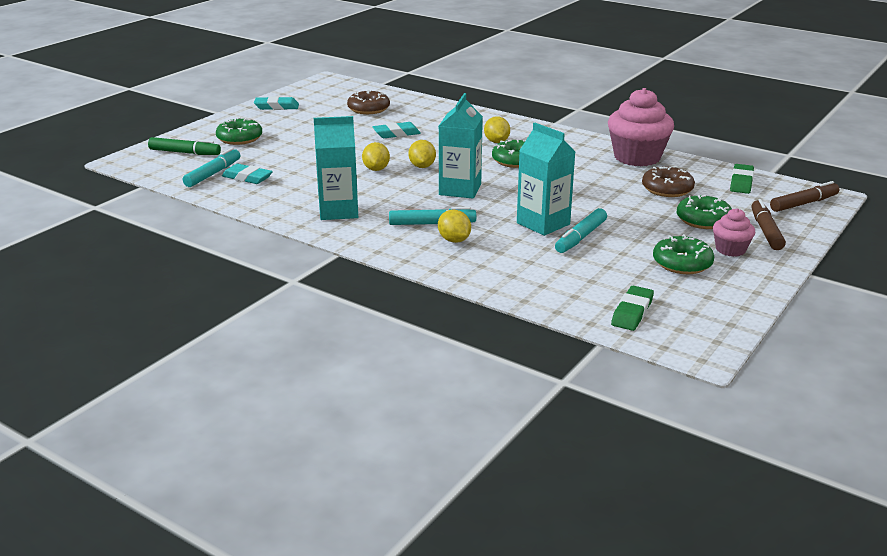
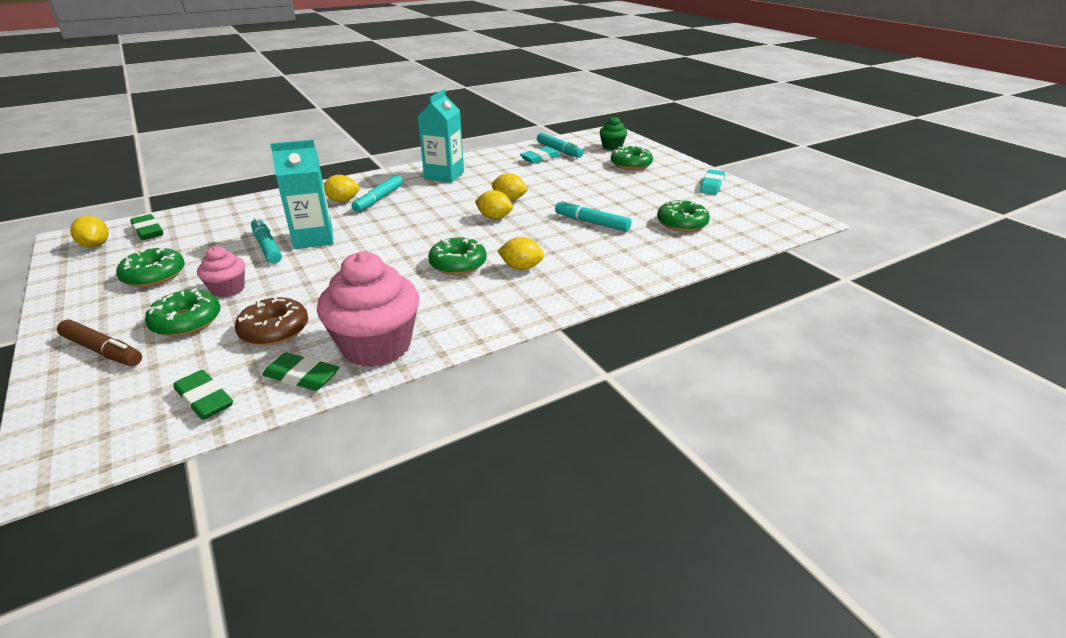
camera: 115 degrees right, 5 degrees up
green marker [148,137,221,155] -> green cupcake [600,116,627,150]
brown donut [347,90,390,114] -> green donut [657,199,710,232]
turquoise eraser [373,122,421,138] -> turquoise marker [555,200,631,232]
turquoise carton [439,93,483,199] -> none
pink cupcake [713,208,755,257] -> pink cupcake moved to [197,246,245,298]
brown marker [770,181,840,212] -> none
none -> yellow lemon [70,216,109,248]
none -> green eraser [262,353,339,391]

